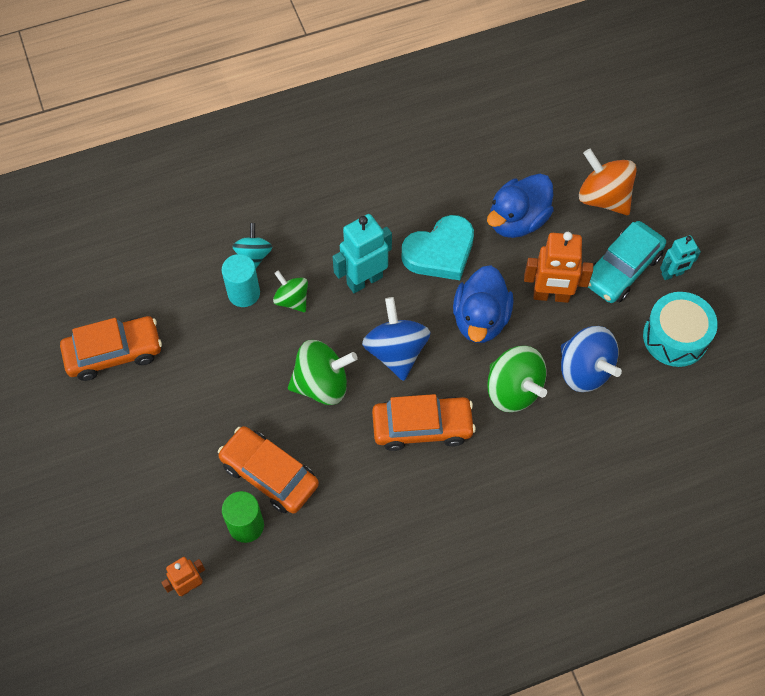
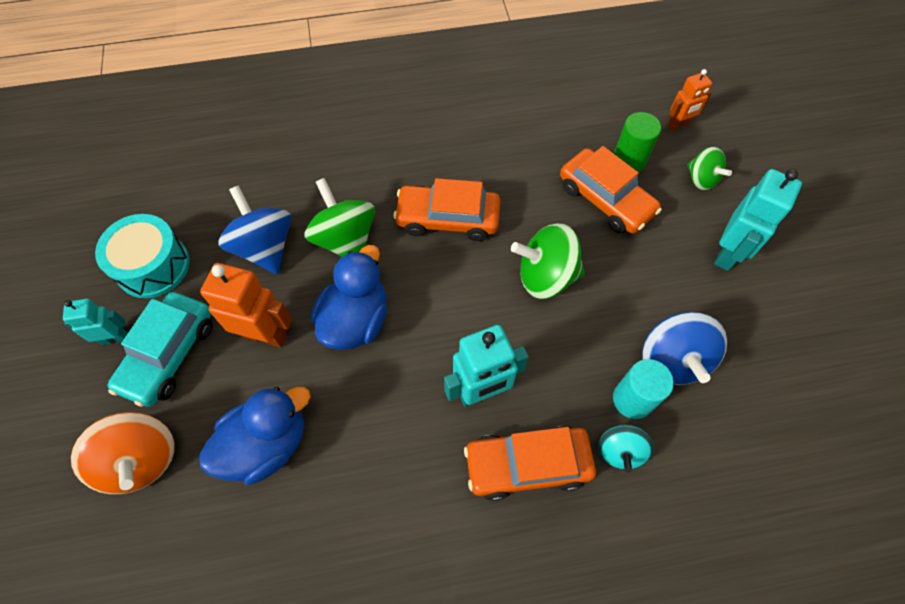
camera: 170 degrees left, 0 degrees up
orange car [60,316,162,381] -> orange car moved to [464,426,596,501]
green spinning top [273,270,308,312] -> green spinning top moved to [687,147,732,190]
blue spinning top [362,297,431,381] -> blue spinning top moved to [643,312,727,385]
turquoise heart [401,215,474,280] -> none
turquoise car [588,221,666,303] -> turquoise car turned 150 degrees clockwise [108,292,213,407]
none -> turquoise robot [714,169,802,271]

